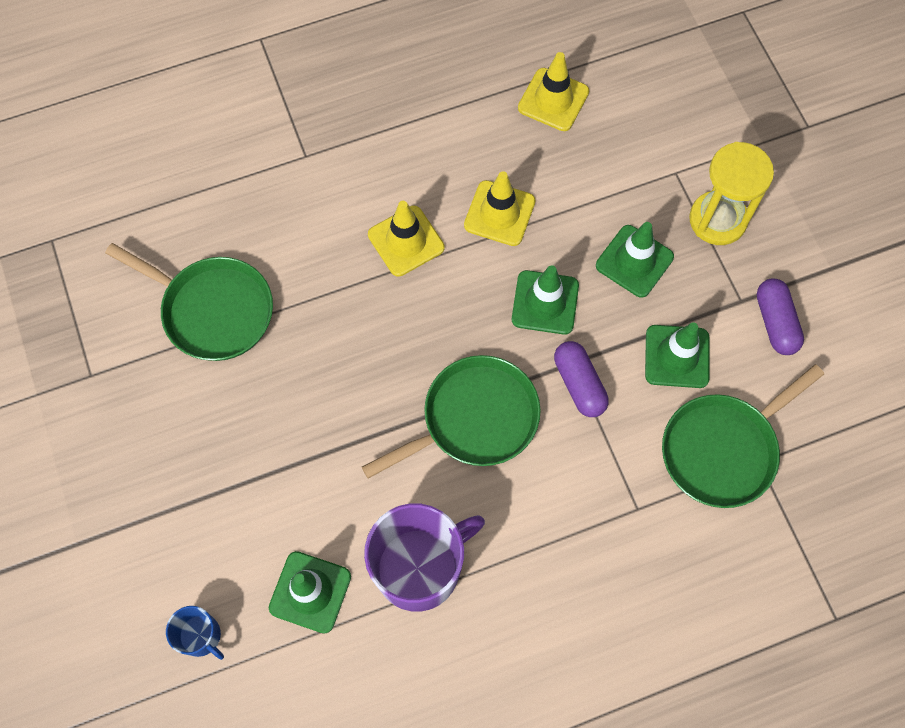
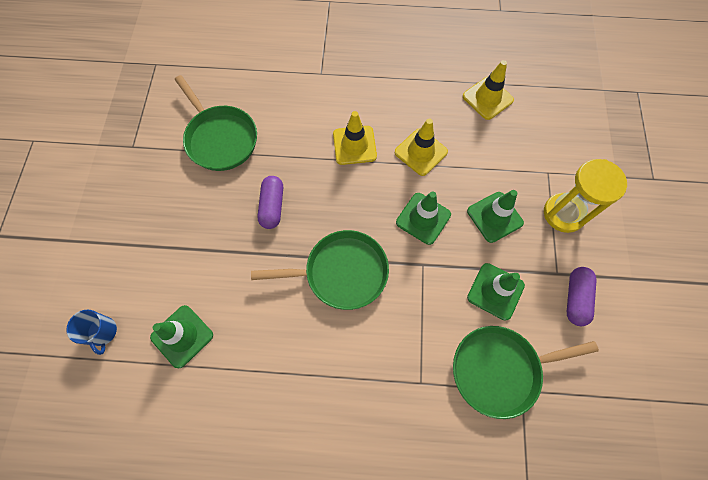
camera: 25 degrees right, 0 degrees up
purple mug [364,503,485,612] -> none
purple capsule [554,341,609,417] -> purple capsule moved to [258,176,283,229]

